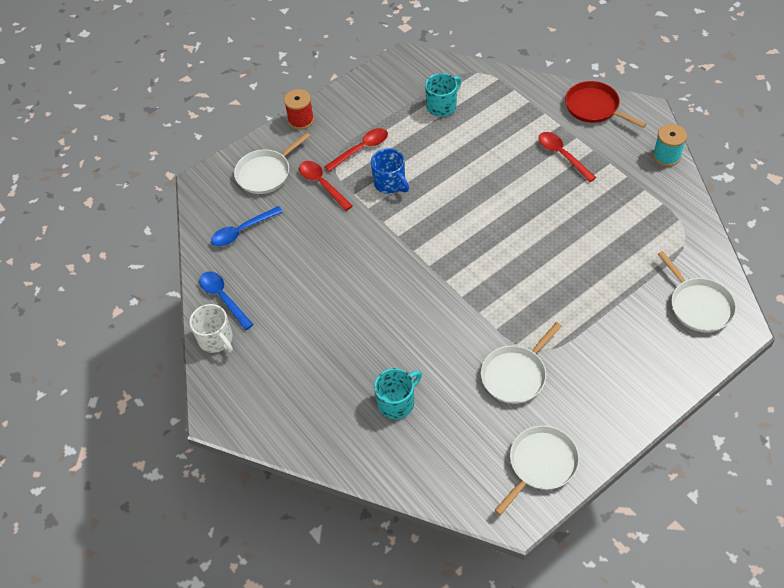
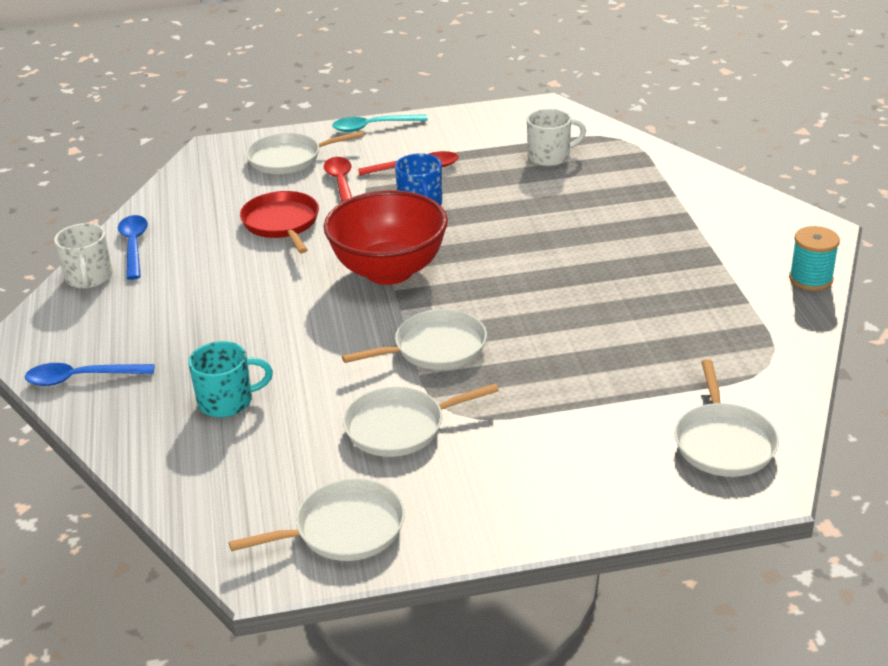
camera: 25 degrees right, 20 degrees down
blue spoon [211,206,283,246] -> blue spoon moved to [25,363,154,386]
red spool [284,89,314,130] -> turquoise spoon [332,114,428,132]
turquoise mug [425,73,462,117] -> white mug [527,109,586,166]
red spoon [538,132,597,182] -> none
red pan [565,81,646,128] -> red pan moved to [240,191,319,253]
none -> red bowl [324,190,448,285]
none -> white pan [342,309,487,370]

